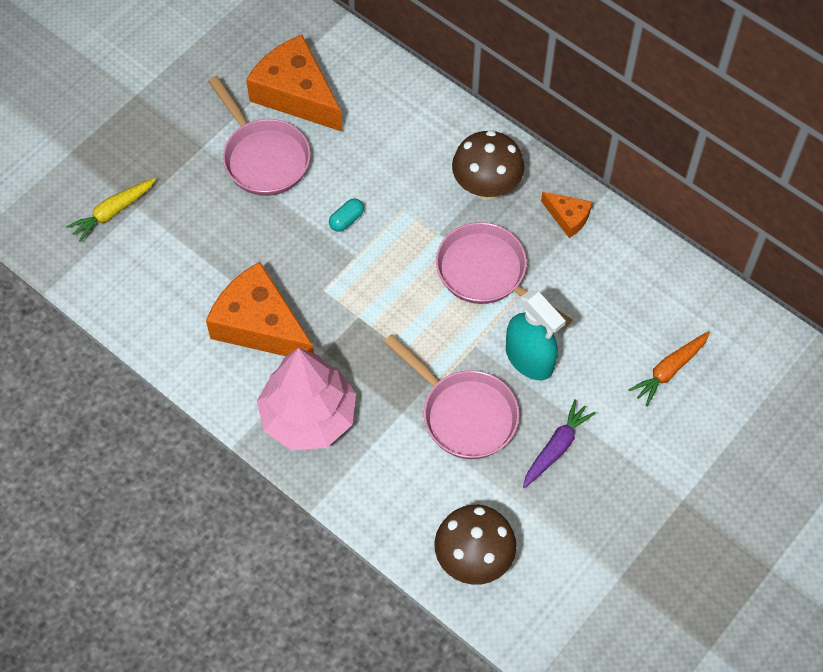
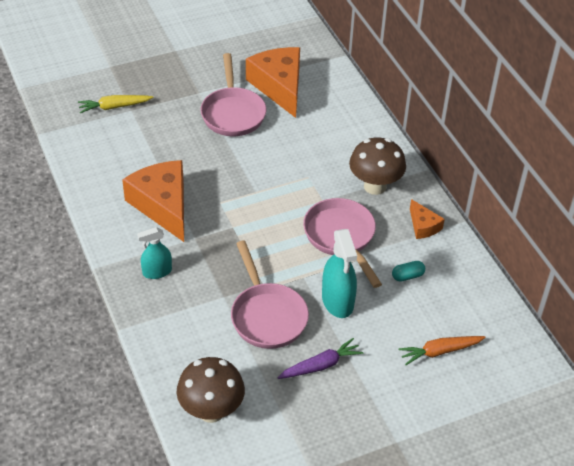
camera: 25 degrees right, 15 degrees down
pink tree [257,348,356,450] -> turquoise spray bottle [137,227,172,279]
turquoise capsule [329,198,364,232] -> turquoise capsule moved to [392,261,425,282]

